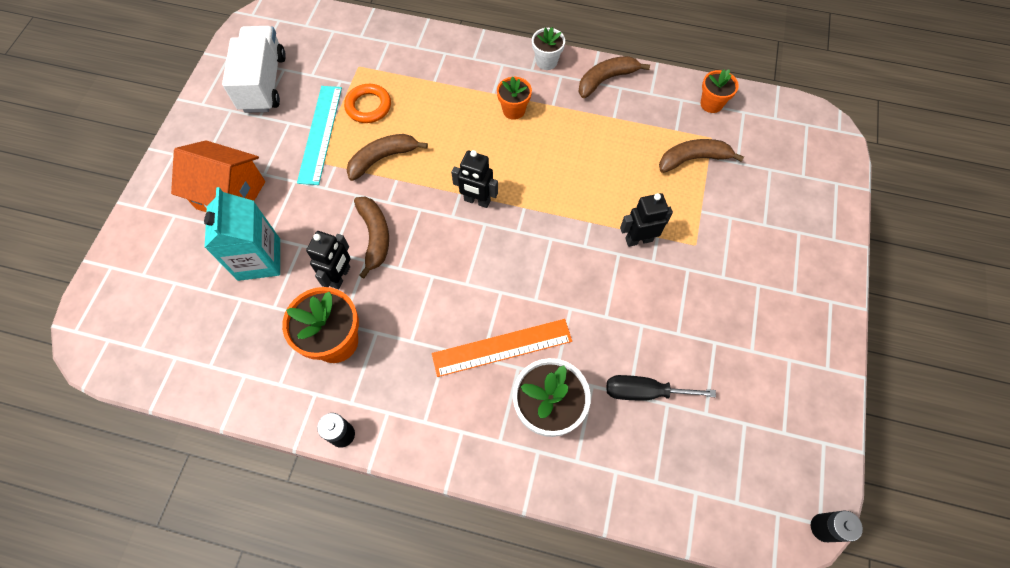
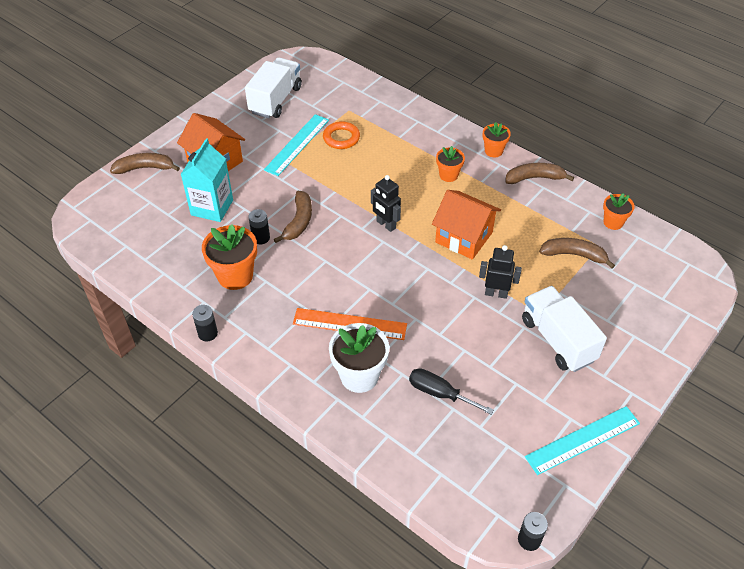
camera: 25 degrees right, 15 degrees down
black robot [306,231,351,289] -> black battery [248,209,270,244]
brown banana [346,134,428,181] -> brown banana moved to [110,153,180,174]
white flower pot [532,27,565,70] -> orange flower pot [483,122,511,158]
none -> orange house [432,190,501,260]
none -> white truck [522,286,607,372]
none -> turquoise ruler [525,406,640,475]

